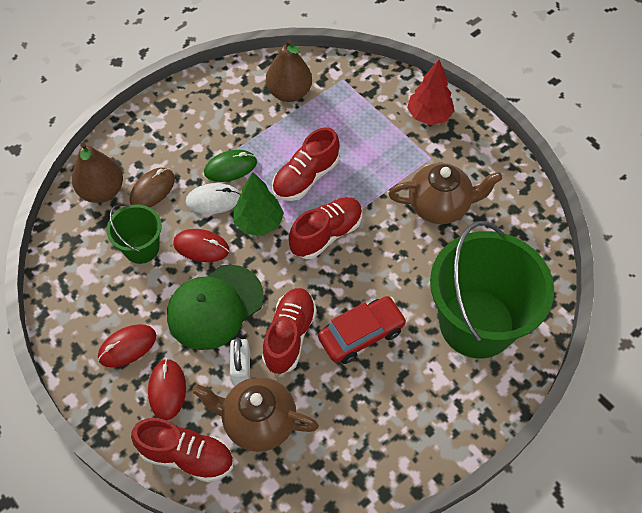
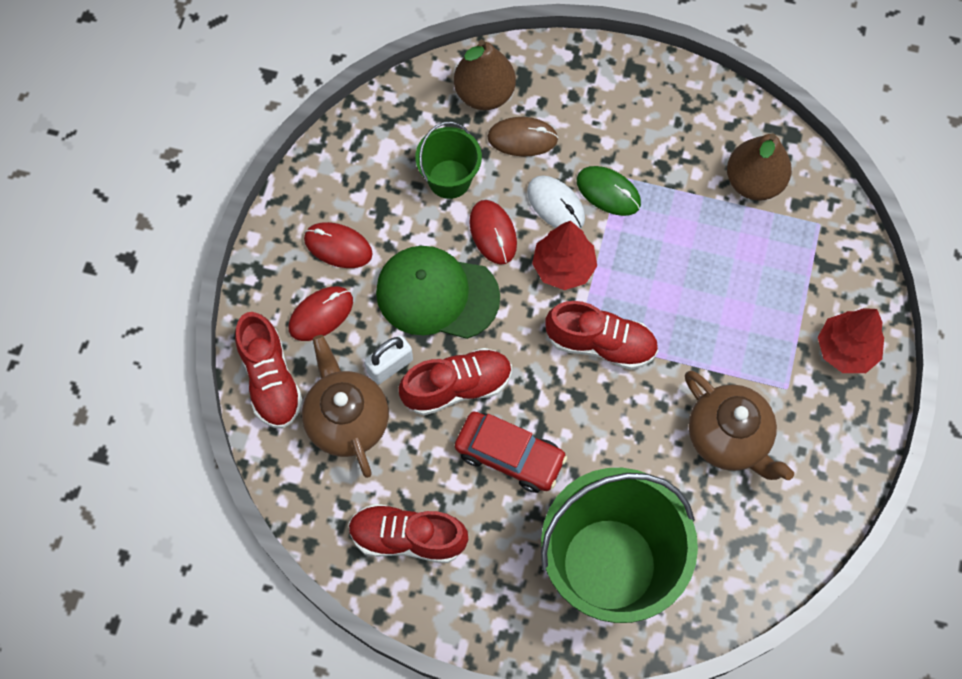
camera: 55 degrees right, 10 degrees up
green tree [234,172,284,236] -> red tree [532,221,597,290]
red shoe [272,127,340,201] -> red shoe moved to [348,504,468,563]

